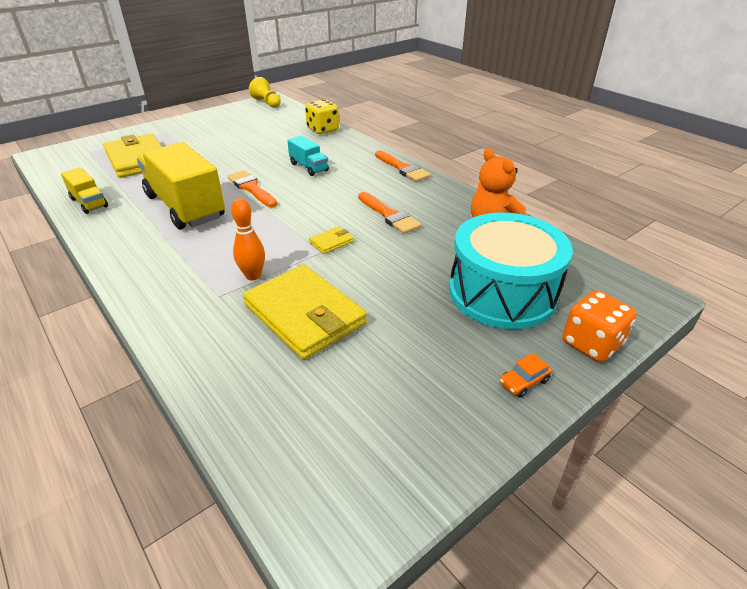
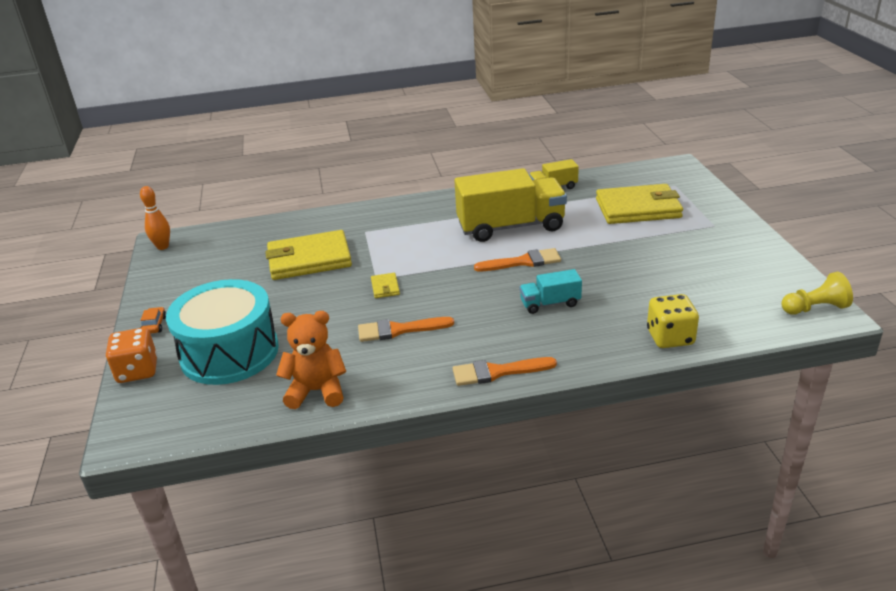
camera: 120 degrees right, 5 degrees down
orange bowling pin [231,198,265,281] -> orange bowling pin moved to [140,186,170,250]

